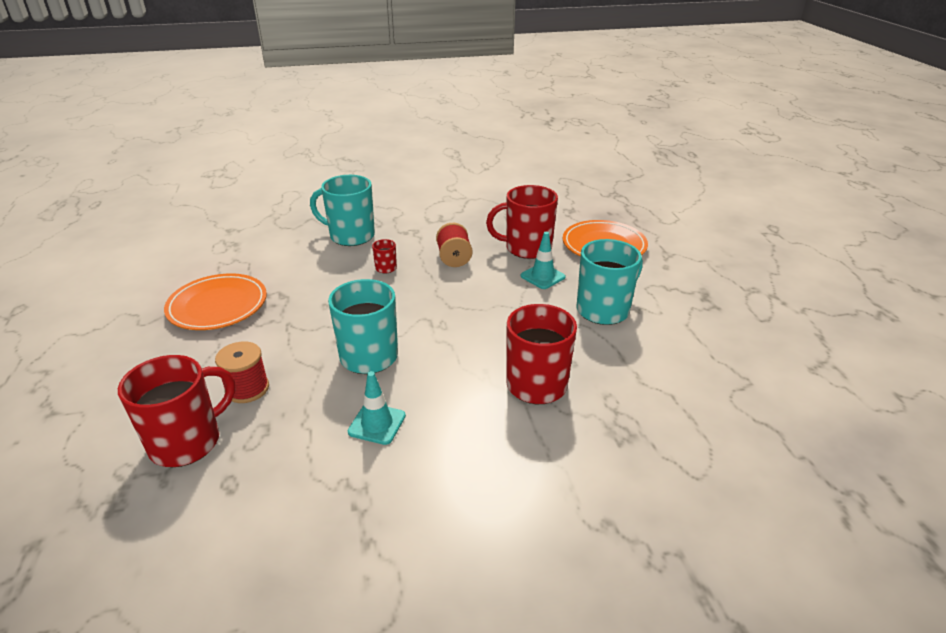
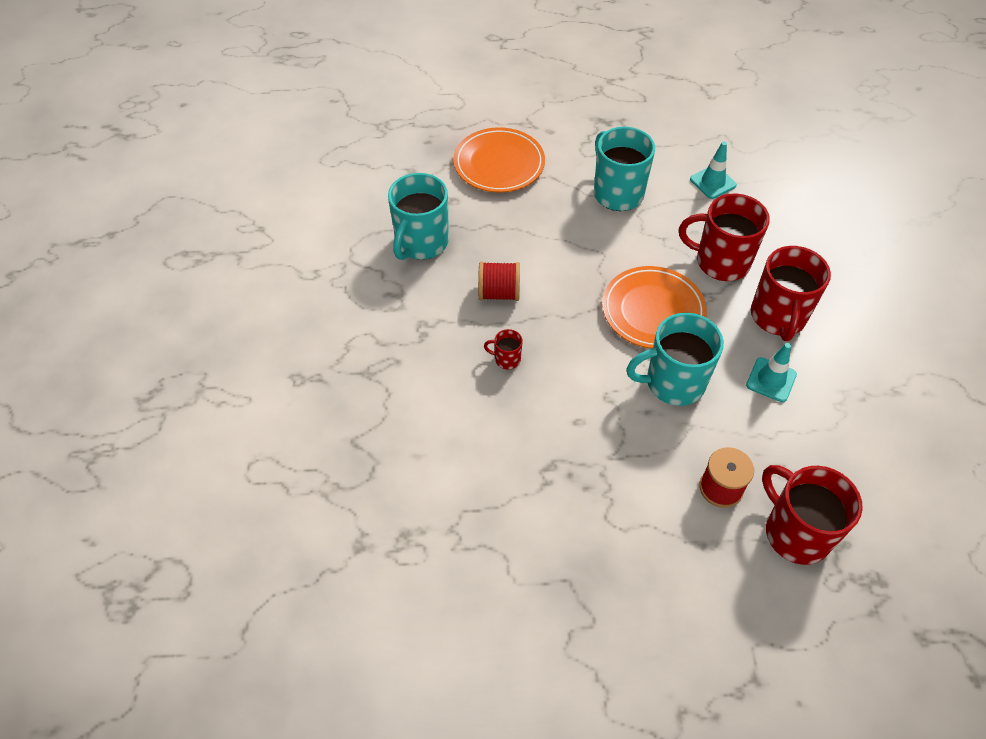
camera: 80 degrees left, 20 degrees up
orange plate [164,273,267,330] -> orange plate moved to [602,266,707,349]
turquoise mug [310,175,375,246] -> turquoise mug moved to [388,173,449,260]
red mug [486,185,558,259] -> red mug moved to [751,246,831,341]
turquoise traffic cone [520,232,566,289] -> turquoise traffic cone moved to [690,141,737,199]

